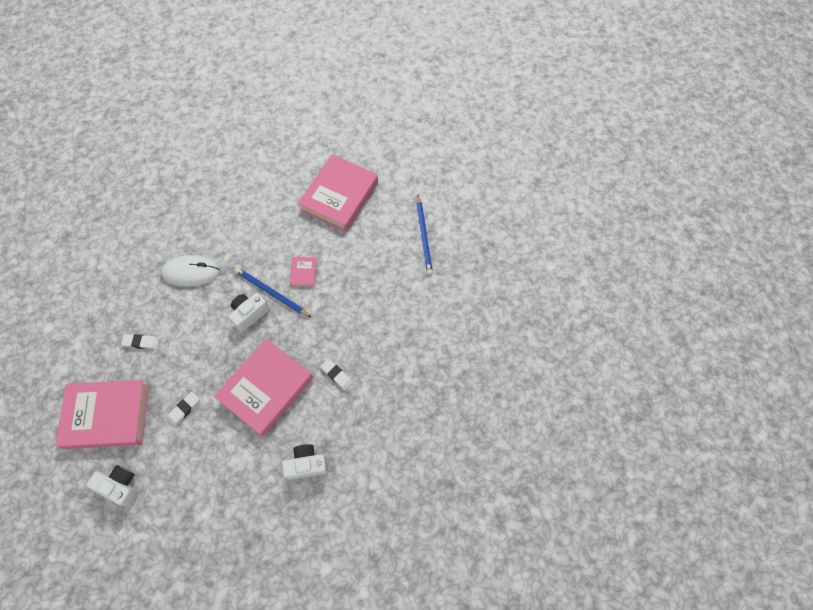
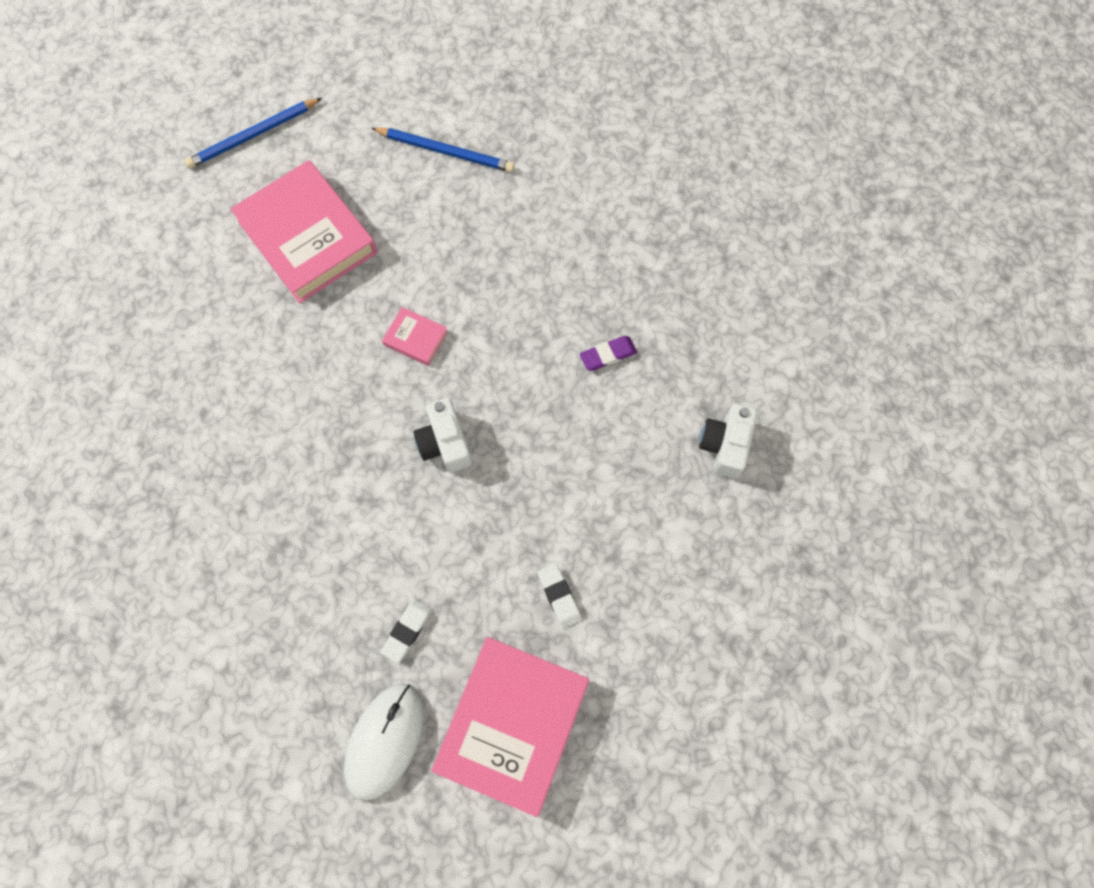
camera: 65 degrees left, 5 degrees up
white camera [86,465,139,507] -> none
white mouse [160,255,221,287] -> white mouse moved to [344,684,424,801]
pink book [214,339,313,437] -> none
blue pencil [235,267,312,318] -> blue pencil moved to [184,98,322,168]
white eraser [320,359,353,390] -> purple eraser [580,336,637,371]

